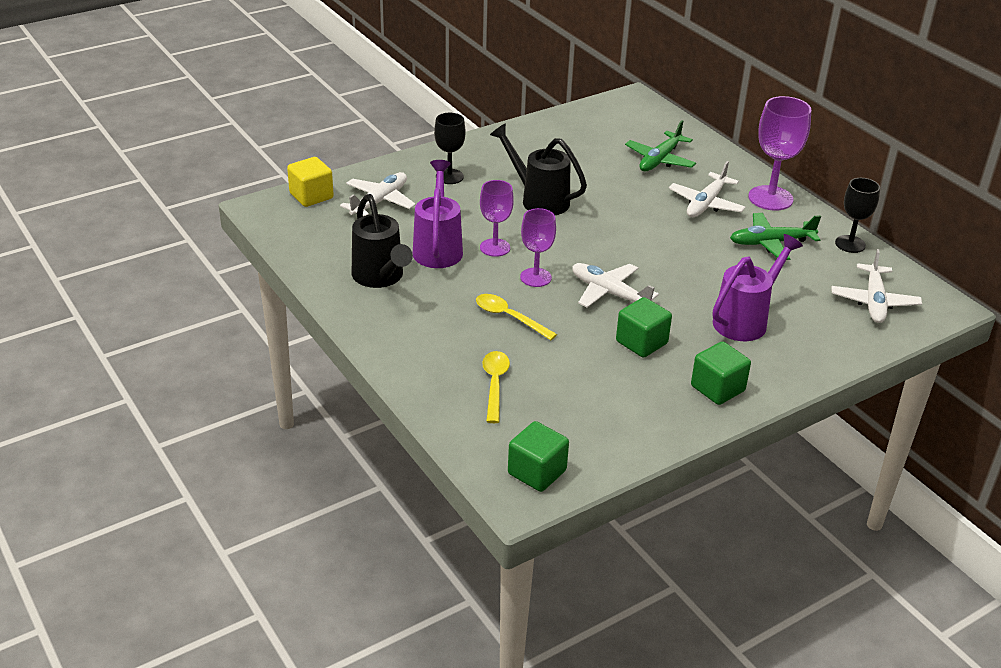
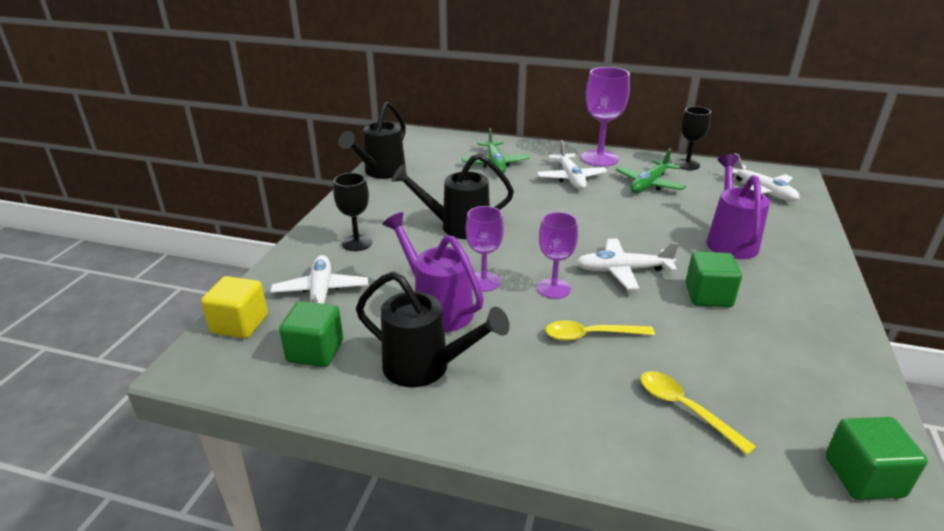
camera: 40 degrees left, 5 degrees down
green cube [691,341,751,405] -> green cube moved to [279,301,343,367]
none -> black watering can [338,102,406,179]

